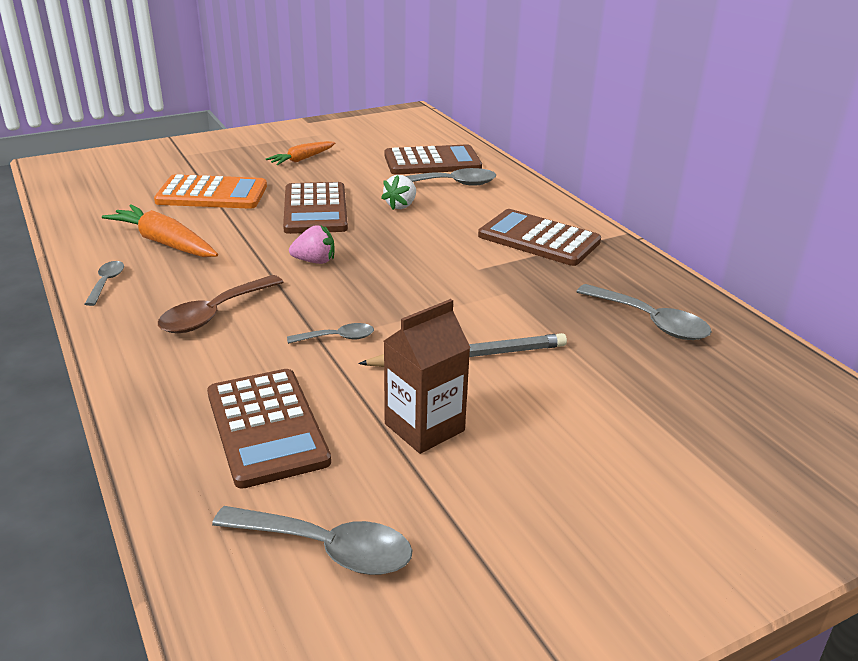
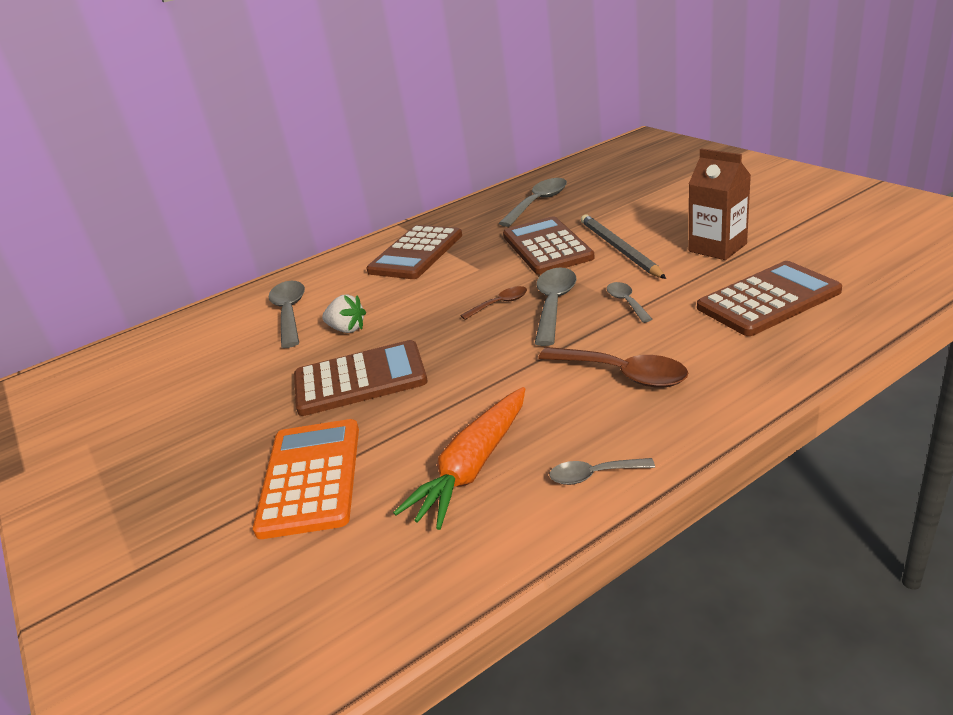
camera: 90 degrees left, 0 degrees up
grey spoon [212,506,413,575] -> grey spoon moved to [534,267,576,346]
orange carrot [266,141,336,165] -> none
pink strawberry [289,225,335,264] -> none
brown calculator [384,144,482,175] -> brown calculator moved to [503,216,595,275]
none -> brown spoon [460,286,527,320]

